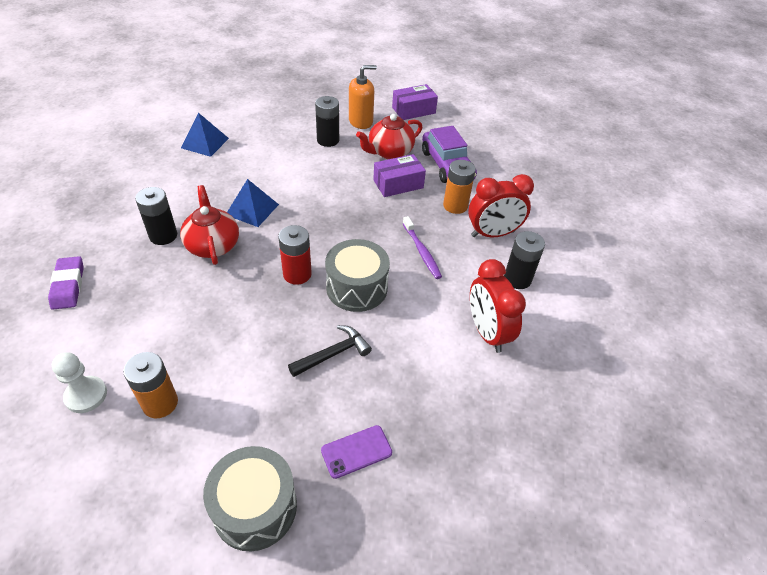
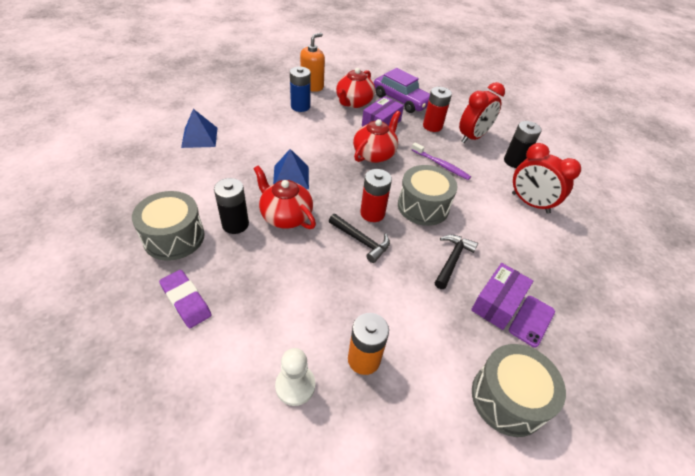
camera: 30 degrees left, 0 degrees up
black battery [315,96,339,147] -> blue battery [290,67,311,112]
purple box [392,84,438,120] -> purple box moved to [471,263,533,330]
orange battery [443,160,476,214] -> red battery [423,87,452,132]
none -> grey drum [132,191,204,261]
none -> black hammer [329,214,390,263]
none -> red teapot [353,111,401,163]

